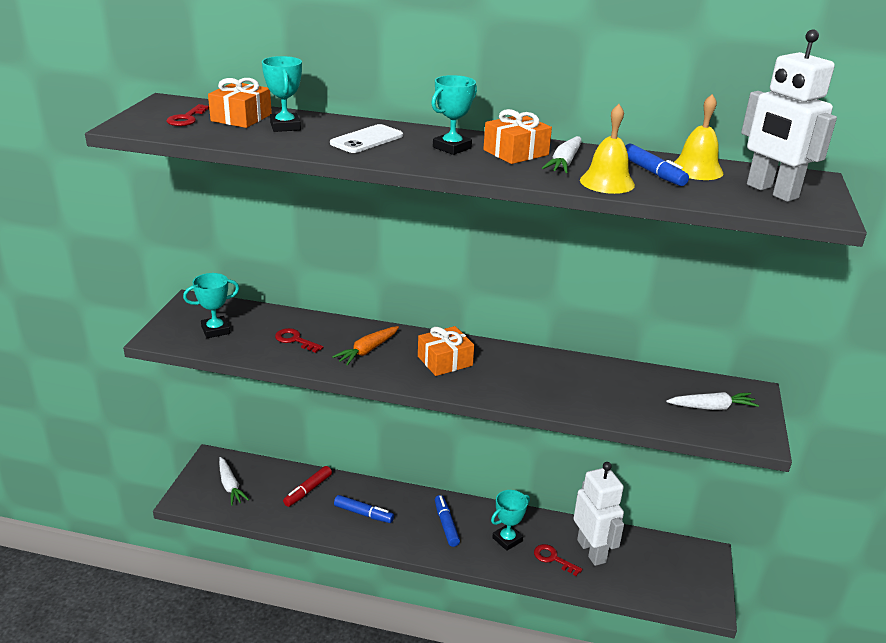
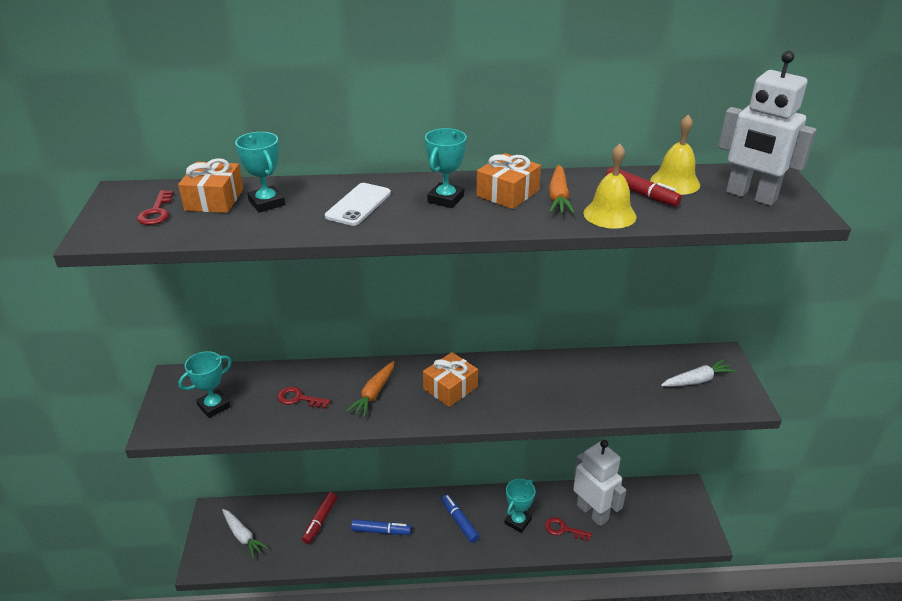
camera: 15 degrees left, 5 degrees up
white carrot [542,136,582,173] -> orange carrot [549,165,575,214]
blue marker [625,144,689,186] -> red marker [606,167,682,207]

